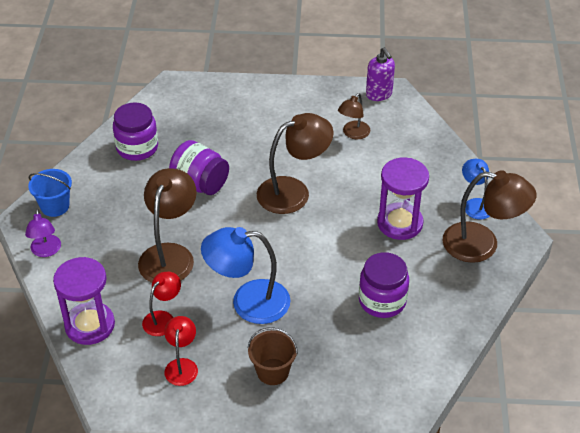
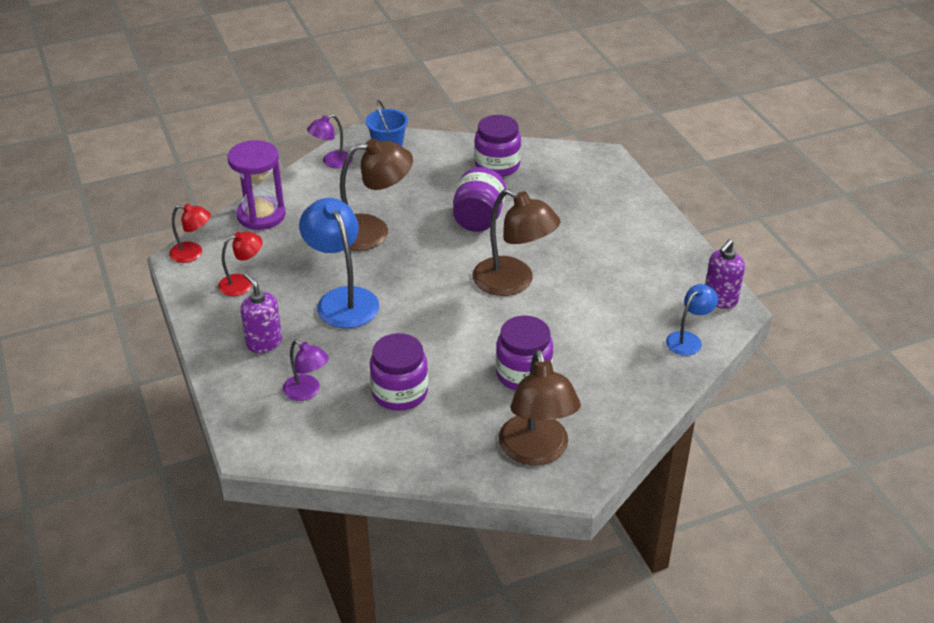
camera: 65 degrees right, 5 degrees down
red lamp [142,271,181,336] -> red lamp moved to [169,204,211,263]
brown bucket [248,327,298,385] -> purple soap dispenser [240,273,282,353]
brown lamp [338,93,370,139] -> none
purple hourglass [377,157,429,240] -> purple jar [496,315,553,391]
blue lamp [462,159,490,220] -> blue lamp moved to [666,284,718,356]
none -> purple lamp [283,340,329,401]

